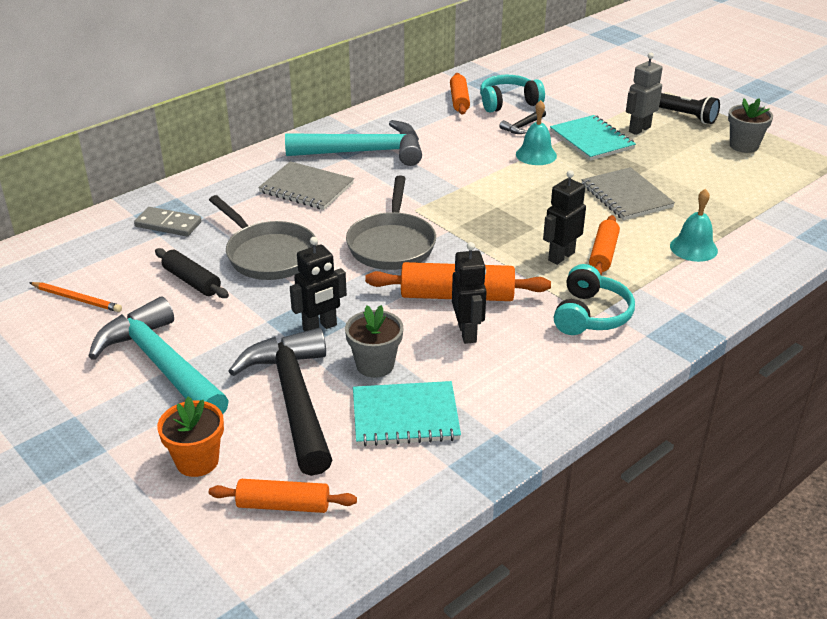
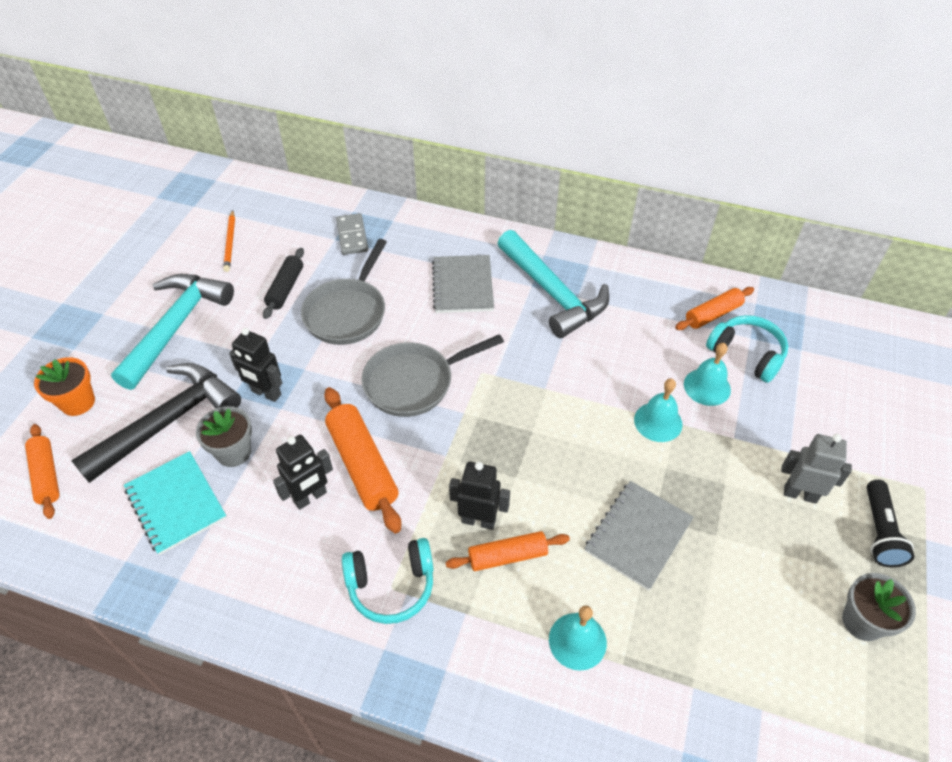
camera: 60 degrees right, 15 degrees up
black hammer [499,110,546,134] -> turquoise bell [684,343,731,406]
turquoise notebook [550,115,636,161] -> none

